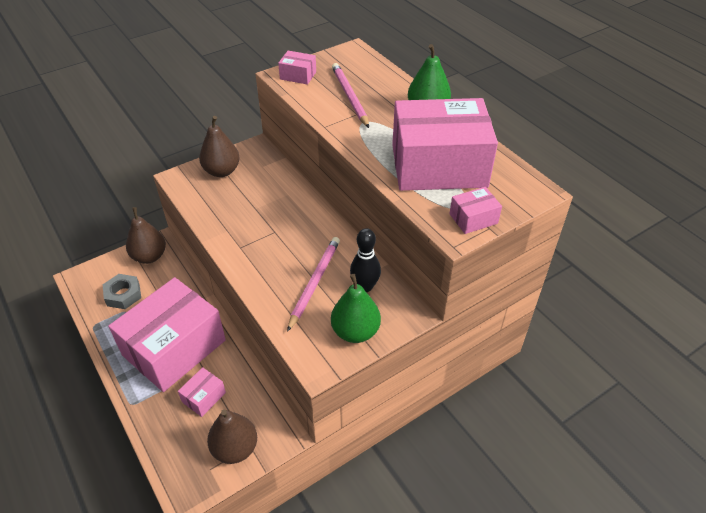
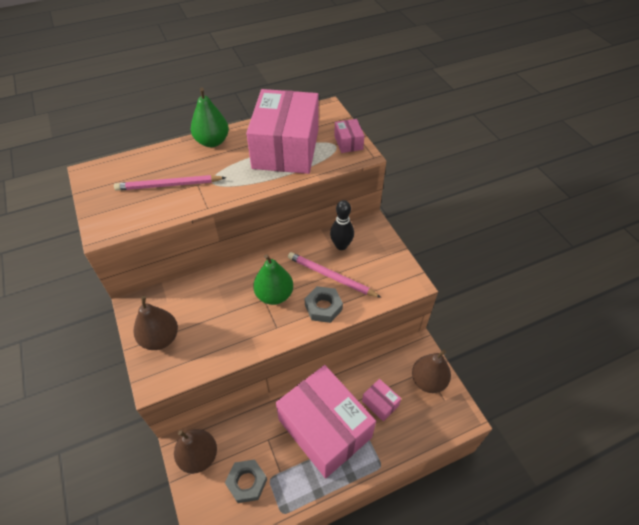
camera: 80 degrees left, 5 degrees up
pink box [278,51,316,85] -> none
green pear [331,274,381,343] -> green pear moved to [253,254,293,305]
none -> grey nut [305,286,343,323]

